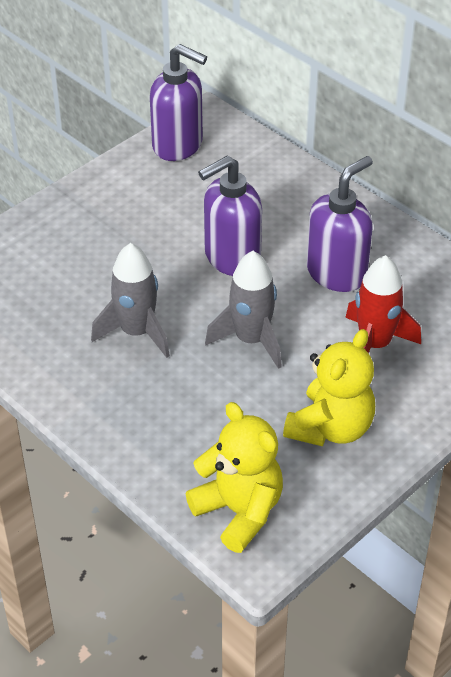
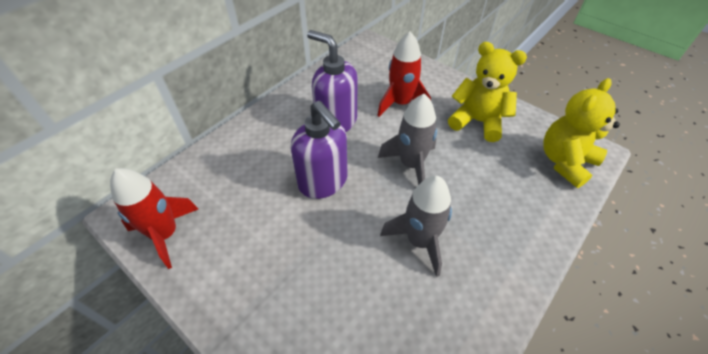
camera: 95 degrees left, 5 degrees up
purple soap dispenser [150,44,207,161] -> red rocket [110,168,198,269]

